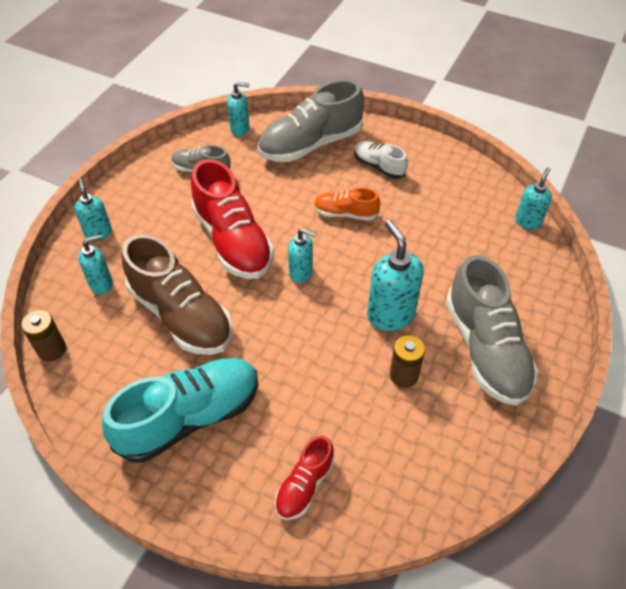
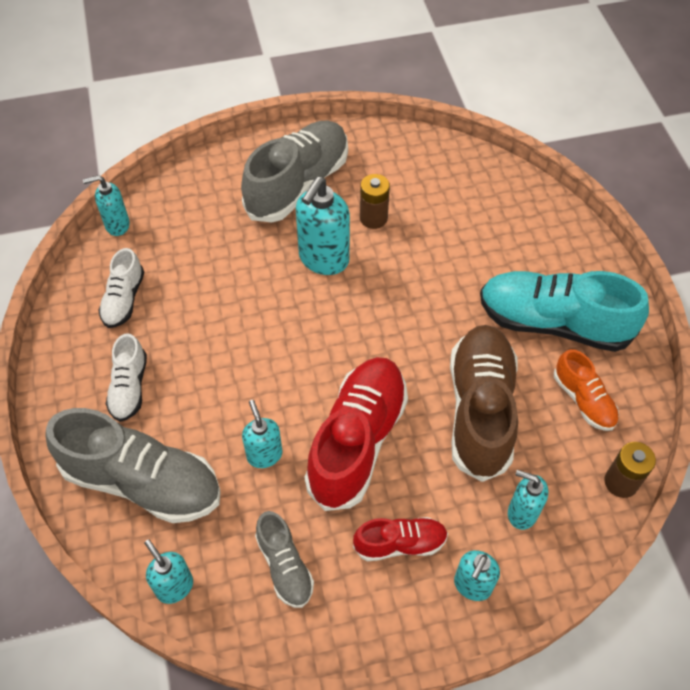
camera: 130 degrees left, 5 degrees up
red shoe [275,436,335,520] -> red shoe moved to [353,517,448,561]
turquoise soap dispenser [288,228,317,283] -> turquoise soap dispenser moved to [242,400,282,468]
orange shoe [314,188,380,221] -> orange shoe moved to [554,349,619,431]
none -> white shoe [98,248,144,328]

